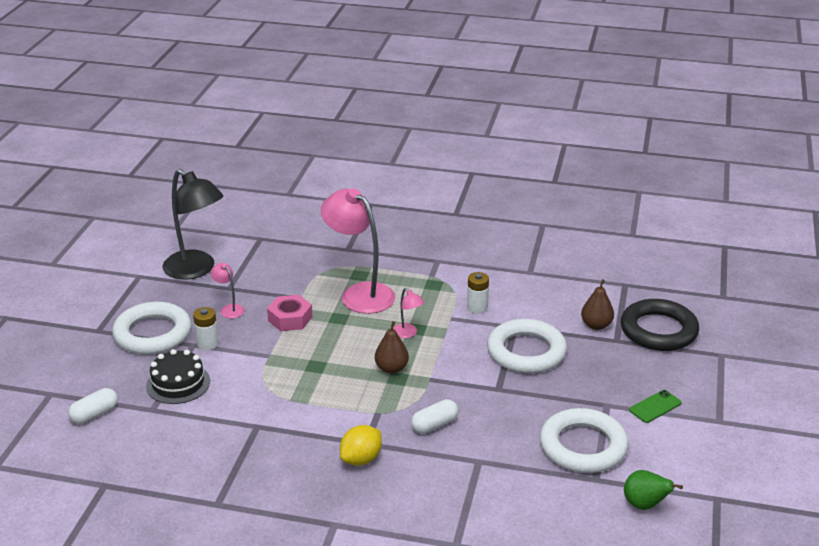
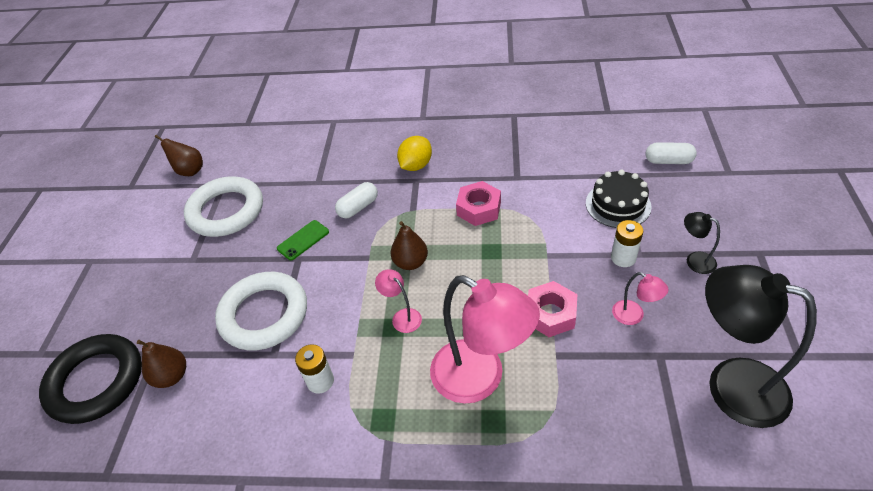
camera: 175 degrees right, 15 degrees up
white capsule [68,388,118,424] -> white capsule turned 60 degrees clockwise [646,142,697,164]
white ring [112,302,191,354] -> black lamp [684,212,720,274]
green pear [624,470,683,510] -> brown pear [155,135,203,176]
green phone [629,390,682,423] -> green phone moved to [277,220,329,260]
none -> pink nut [456,181,501,226]

